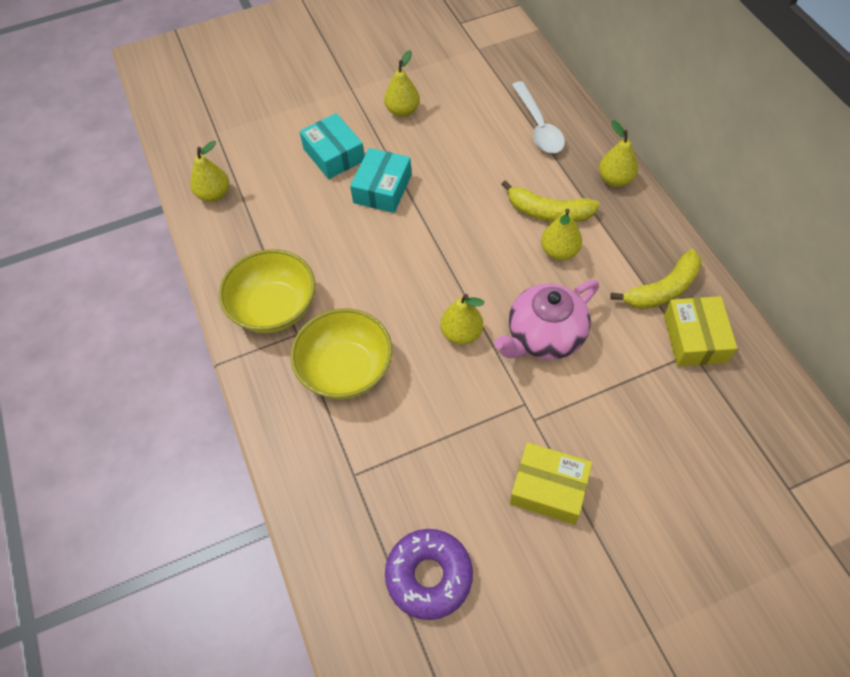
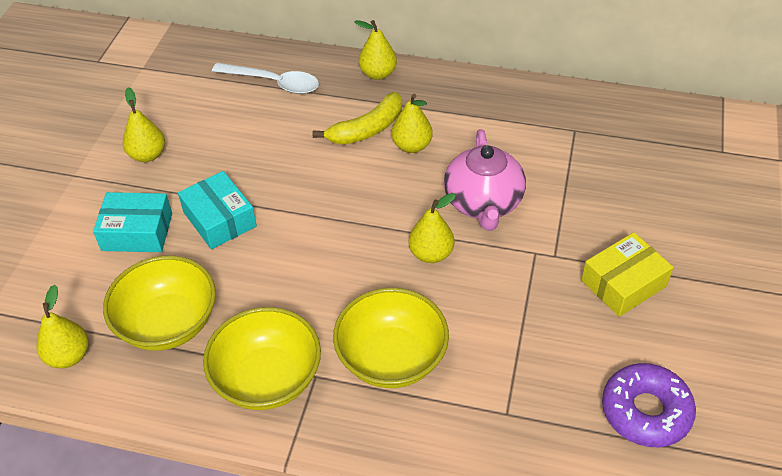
camera: 55 degrees left, 10 degrees down
yellow banana [610,249,702,309] -> none
yellow box [664,296,737,366] -> none
none -> yellow bowl [103,256,216,351]

